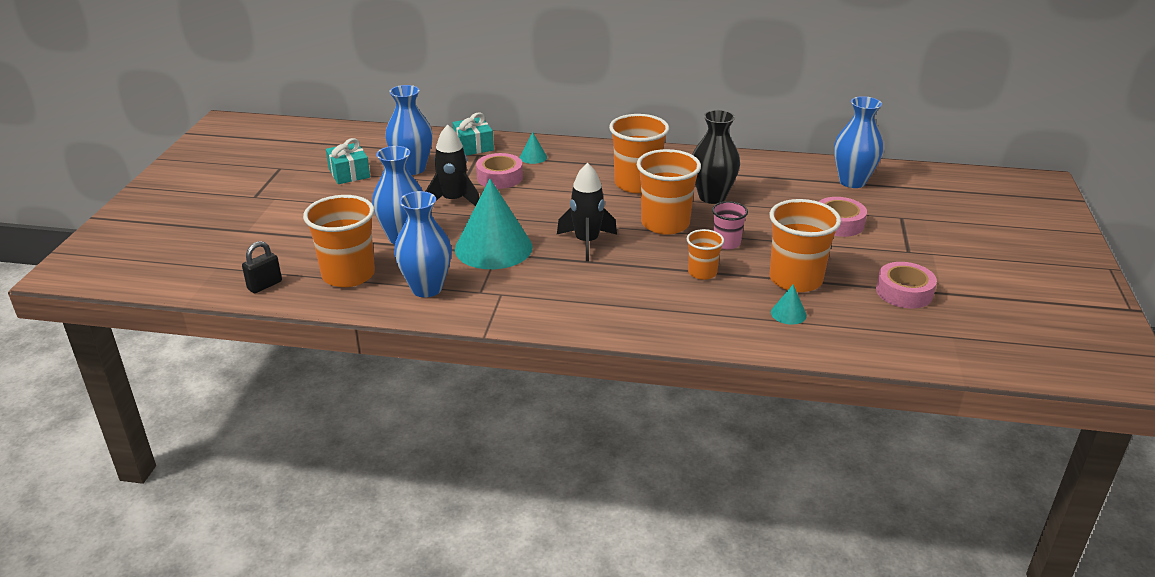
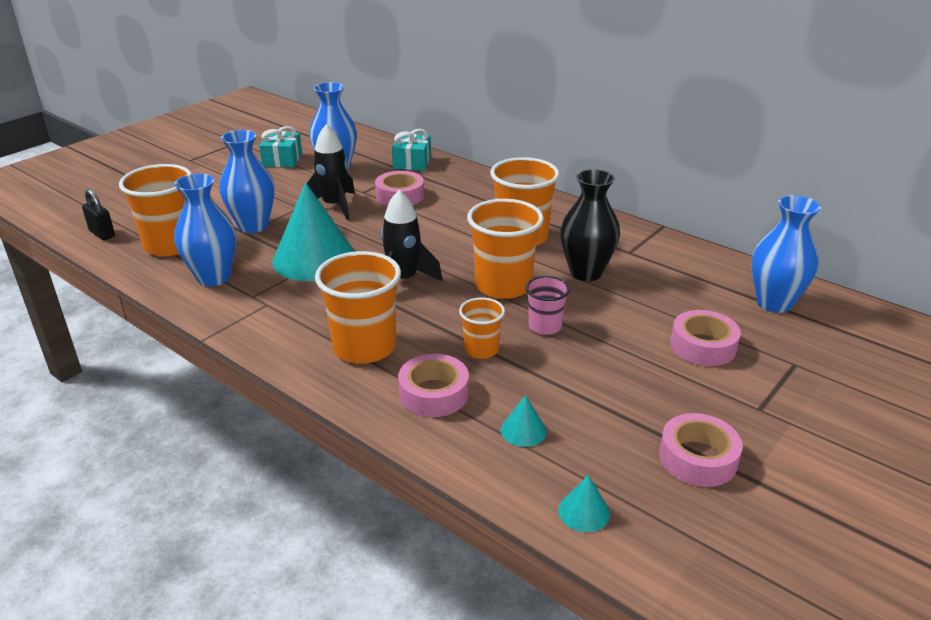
camera: 30 degrees right, 0 degrees up
black padlock [242,241,282,293] -> black padlock turned 60 degrees clockwise [82,189,115,240]
turquoise cone [520,132,547,164] -> turquoise cone moved to [558,475,610,532]
orange cup [770,199,841,292] -> orange cup moved to [315,251,401,363]
none -> pink tape [398,354,469,417]

